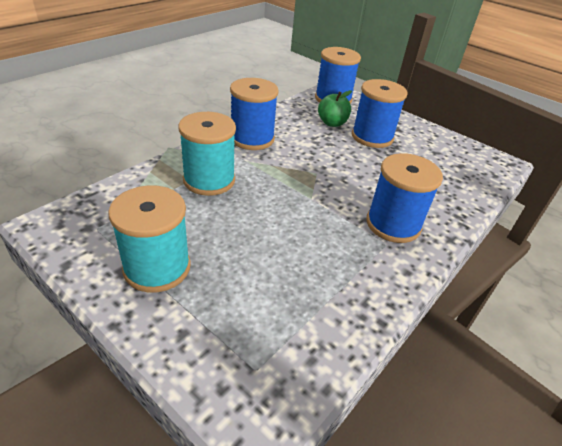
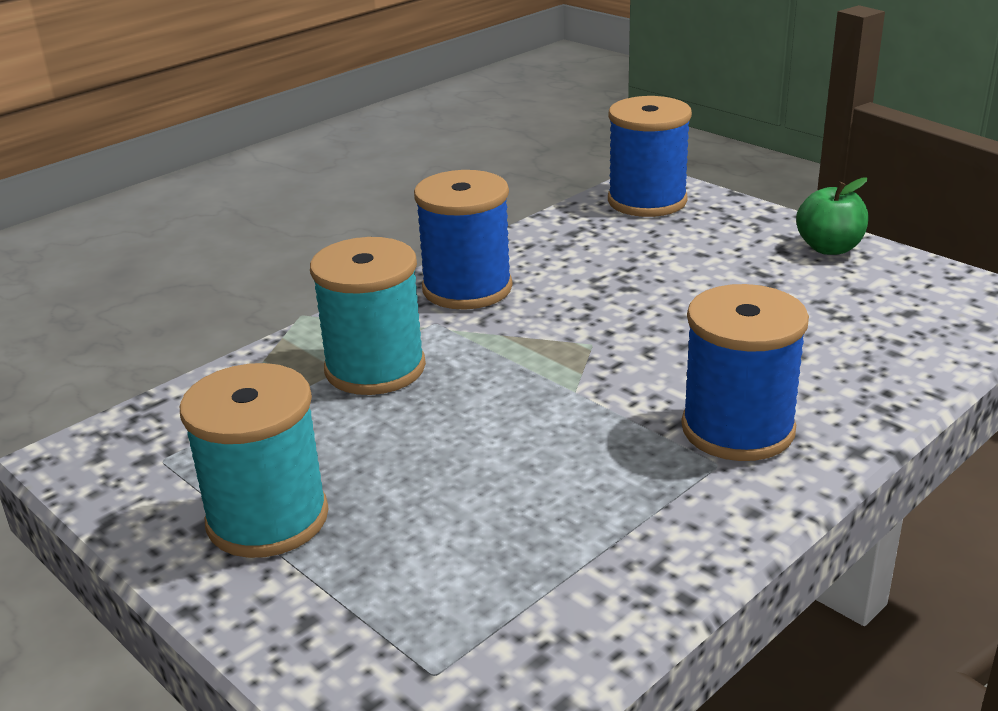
camera: 10 degrees right, 10 degrees down
green apple [318,90,352,127] -> green apple moved to [796,178,869,255]
blue spool [352,79,408,148] -> none

